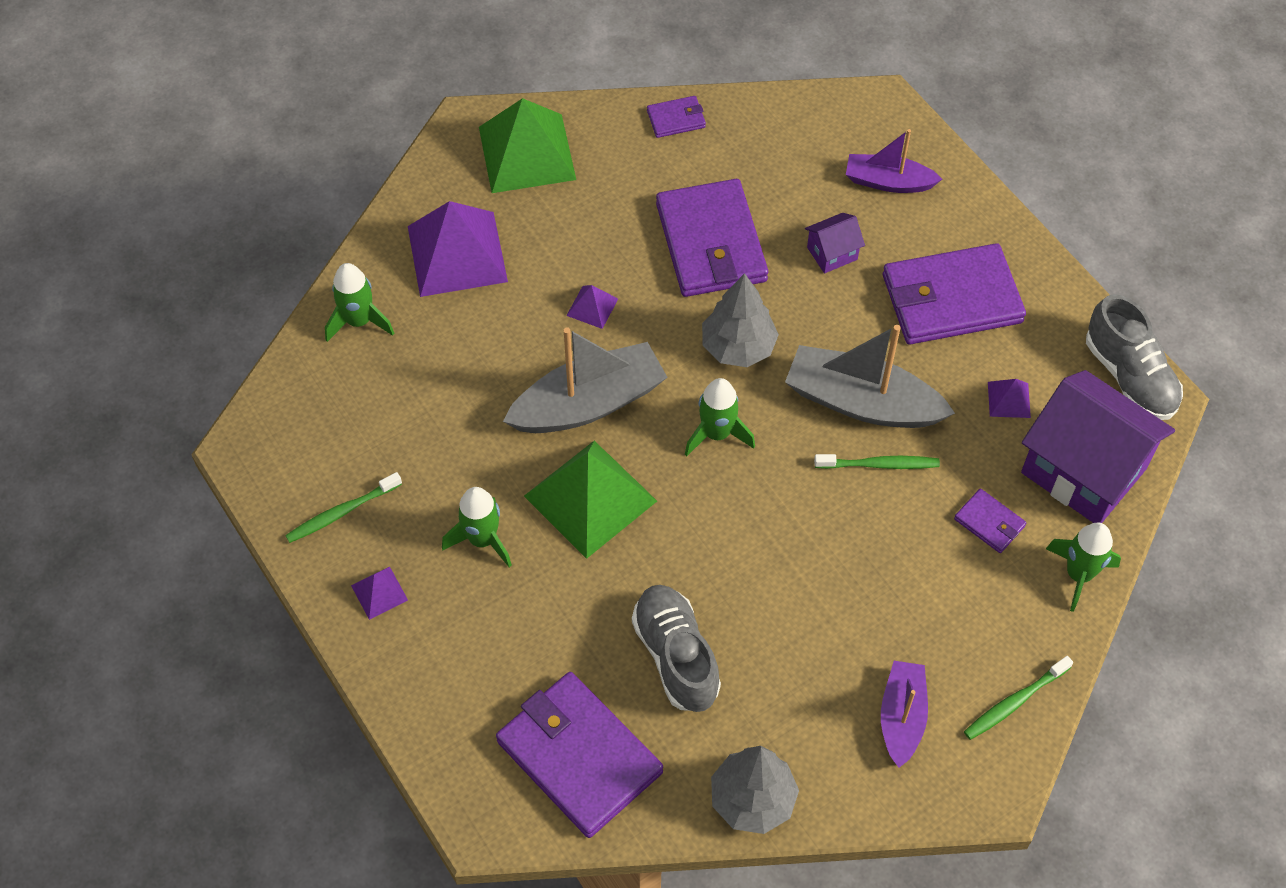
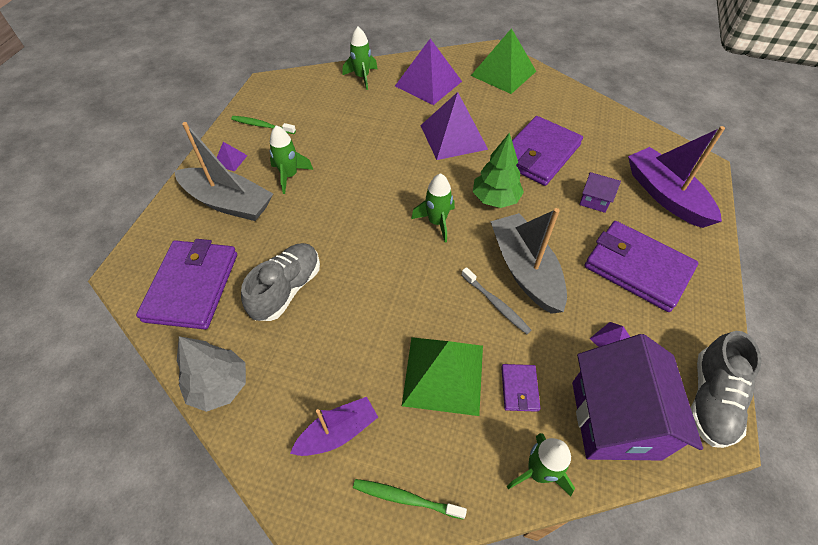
camera: 50 degrees right, 5 degrees down
grey boat [503,327,668,433] -> grey boat moved to [174,122,273,221]
green pyramid [524,441,657,559] -> green pyramid moved to [402,337,483,416]
purple pyramid [566,285,618,329] -> purple pyramid [420,92,488,160], size x2.27
purple wallet [647,96,706,138] -> none
grey tree [702,273,779,367] -> green tree [473,132,524,208]
green toothbrush [814,454,940,469] -> grey toothbrush [461,267,531,334]
purple boat [846,129,942,193] -> purple boat [628,126,725,228], size x1.64

